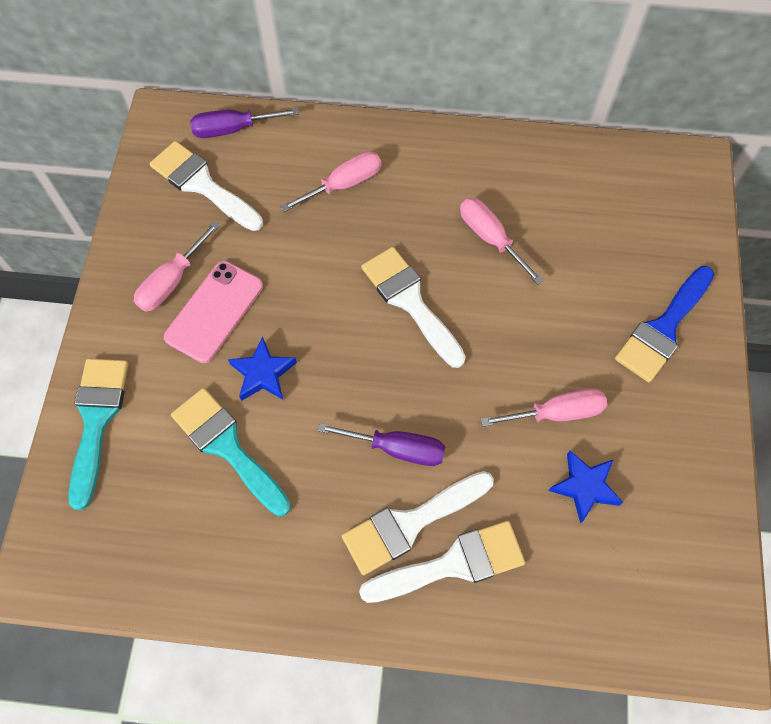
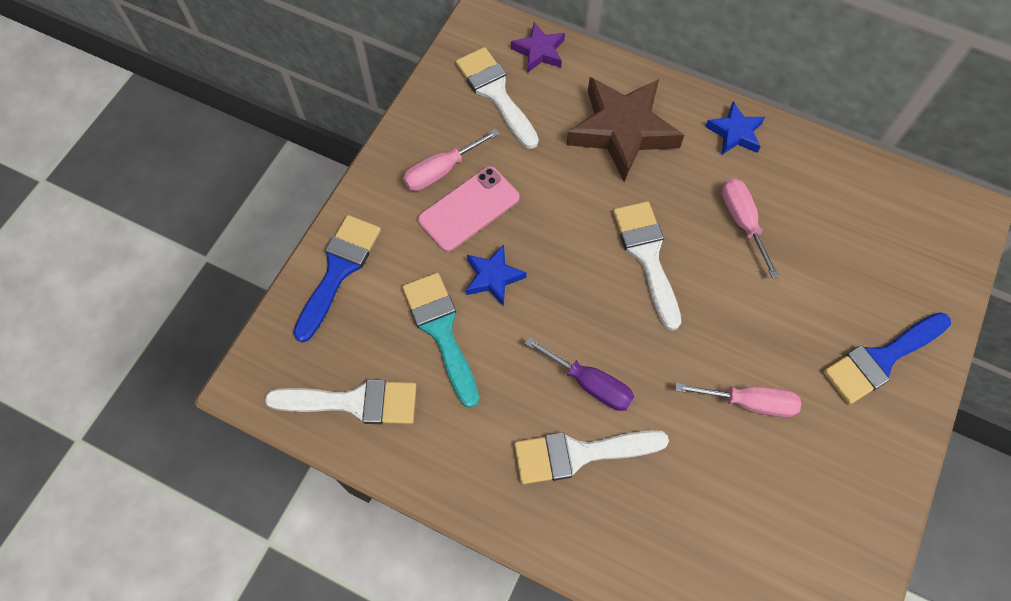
camera: 20 degrees right, 0 degrees up
turquoise brush [68,358,128,510] -> blue brush [293,215,381,343]
purple screwdriver [190,108,299,138] -> purple star [511,22,565,73]
pink screwdriver [280,151,381,212] -> brown star [566,77,684,181]
white brush [359,521,525,603] -> white brush moved to [265,379,416,424]
blue star [548,451,623,524] -> blue star moved to [705,102,765,154]

